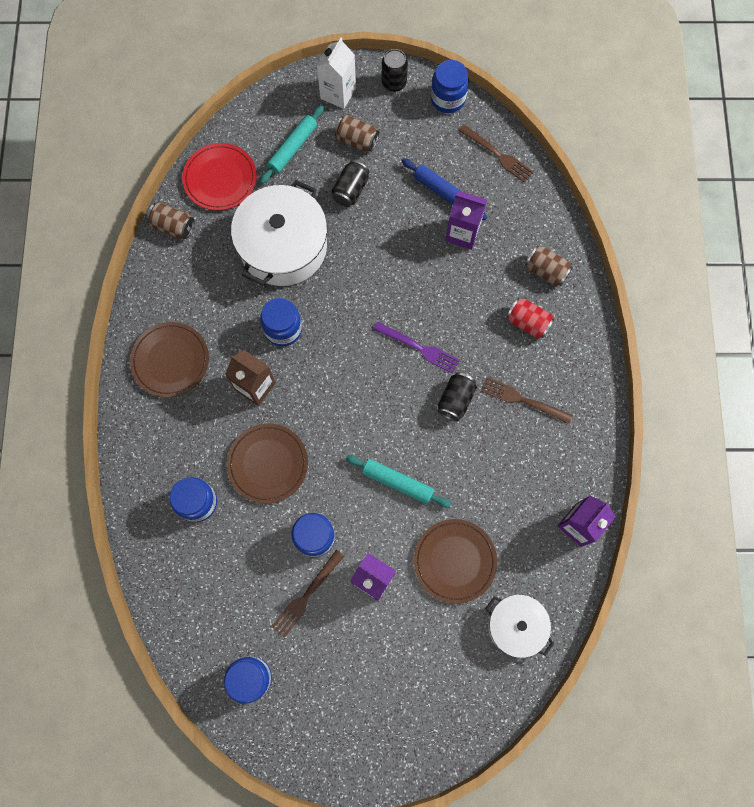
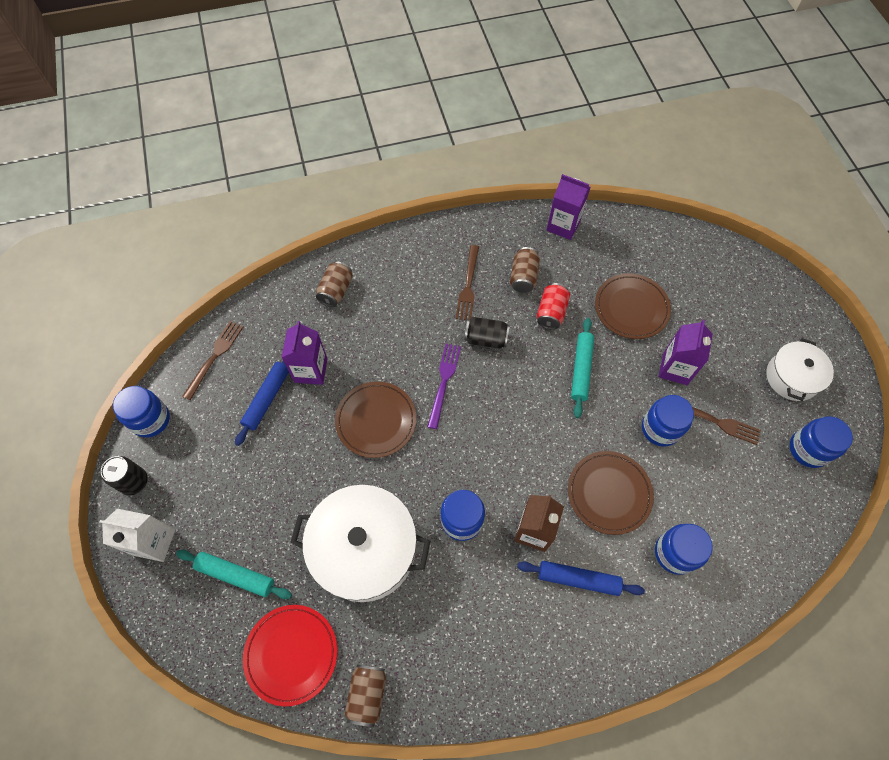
camera: 105 degrees left, 10 degrees down
brown plate [130,322,209,397] -> brown plate moved to [335,381,416,458]
black can [332,160,369,207] -> none
brown can [334,115,379,152] -> brown can moved to [510,247,540,293]
white pot [485,594,554,658] -> white pot moved to [766,338,834,401]
red can [506,298,555,339] -> red can moved to [537,283,570,330]
none -> blue rolling pin [517,561,645,596]

